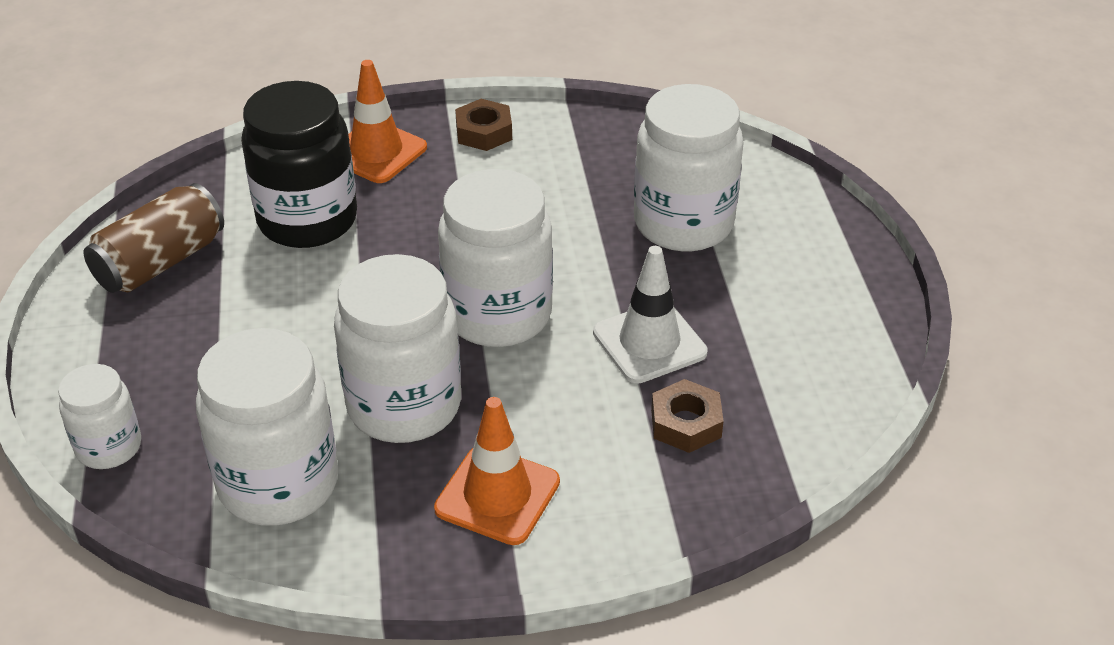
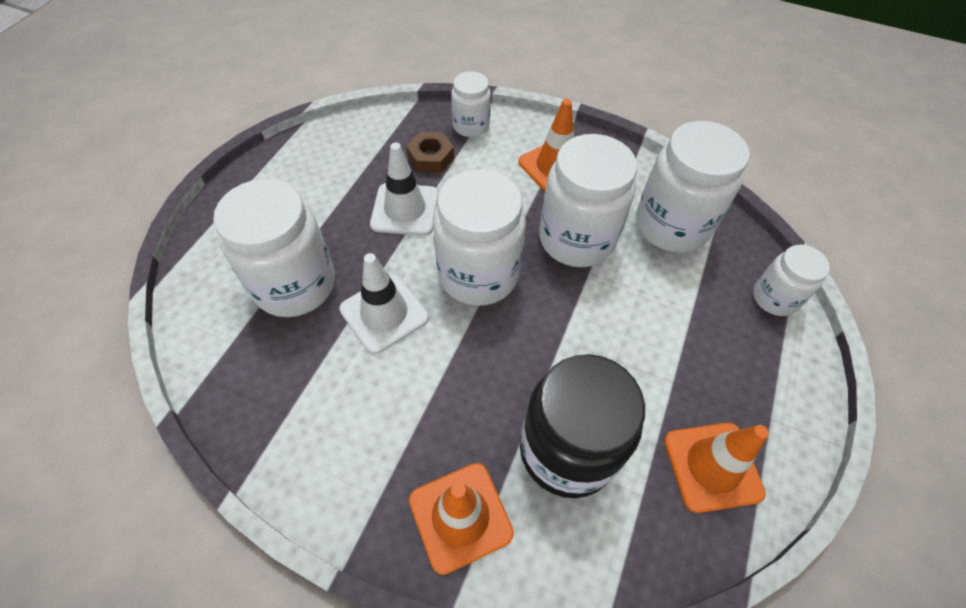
camera: 150 degrees left, 15 degrees up
brown can [83,183,224,293] -> orange traffic cone [664,423,769,513]
brown nut [455,99,512,151] -> none
none -> white traffic cone [339,253,429,354]
none -> white jar [451,71,491,137]

